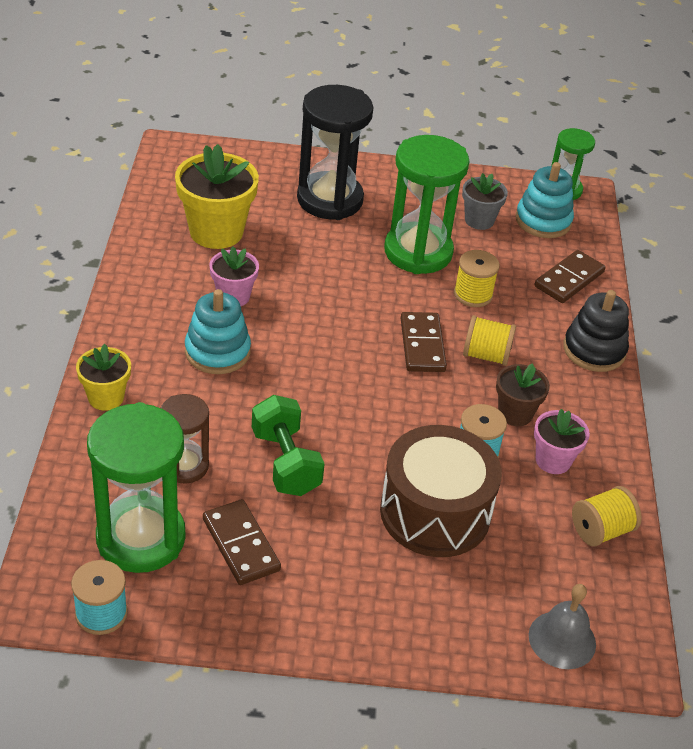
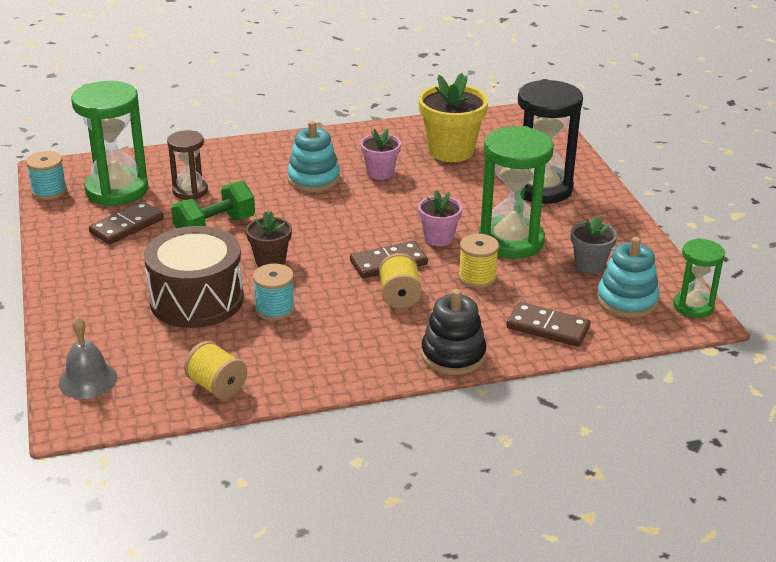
camera: 75 degrees right, 10 degrees down
yellow flower pot [76,344,131,411] -> none
brown flower pot [496,363,550,426] -> brown flower pot moved to [246,211,292,267]
pink flower pot [534,409,590,474] -> pink flower pot moved to [418,190,462,246]

